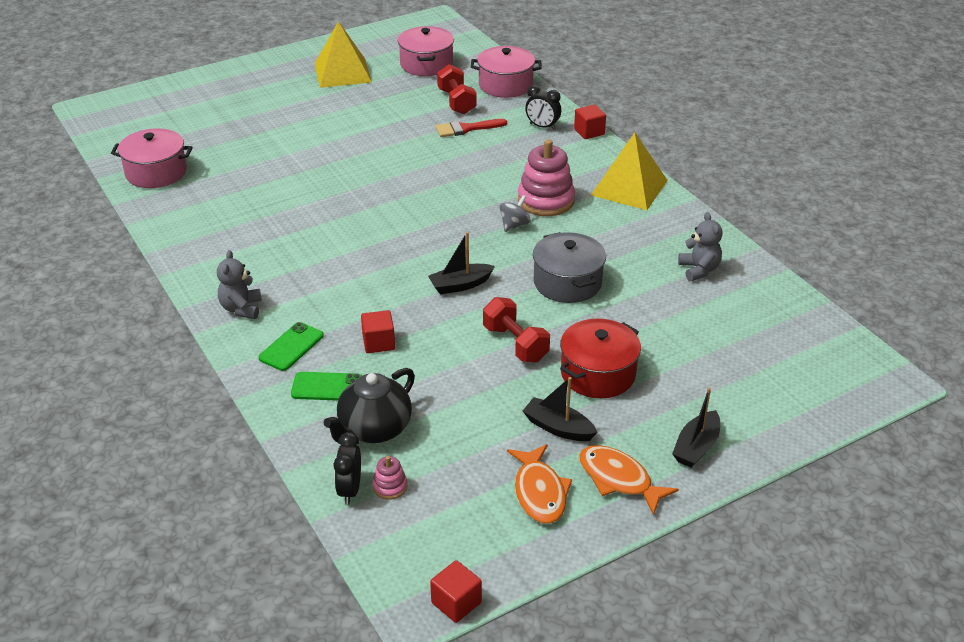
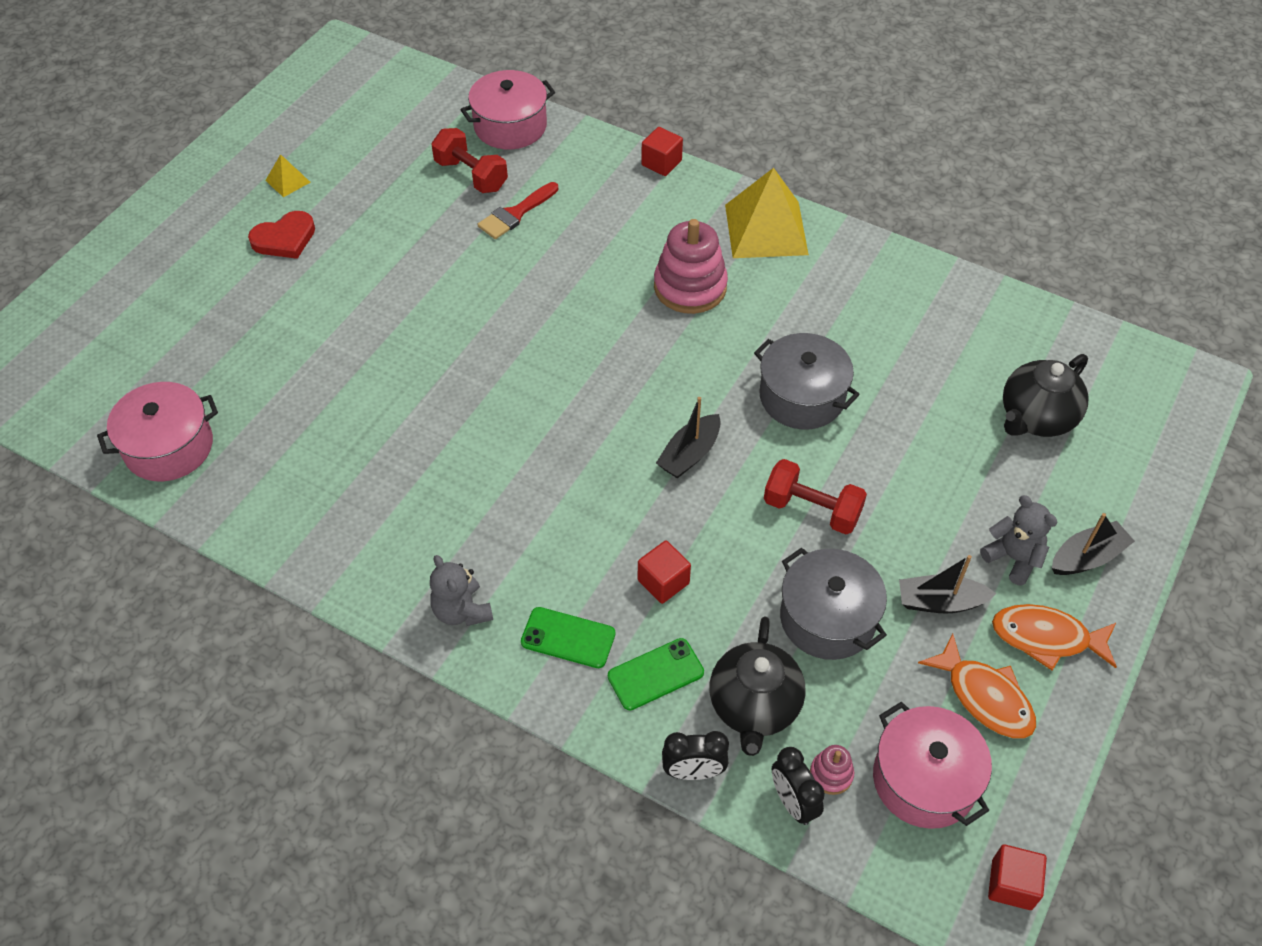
camera: 30 degrees left, 15 degrees up
green phone [259,322,324,371] -> green phone turned 75 degrees counterclockwise [521,607,615,668]
yellow pyramid [314,21,372,88] -> yellow pyramid [265,154,311,197], size x0.45
pink pot [398,26,454,76] -> pink pot moved to [873,702,992,829]
grey spinning top [500,195,530,232] -> none
black clock [525,85,561,130] -> black clock moved to [662,731,729,780]
red pot [560,318,641,398] -> none
black boat [672,388,720,468] -> black boat turned 120 degrees counterclockwise [1052,513,1135,575]
grey teddy bear [678,212,723,281] -> grey teddy bear moved to [980,495,1058,586]
none -> red heart [248,211,315,259]
none -> grey pot [780,548,887,660]
none -> black teapot [1003,354,1088,437]

